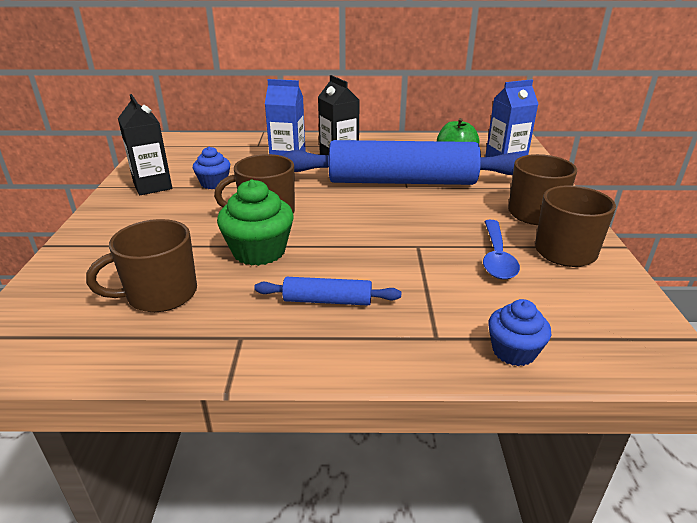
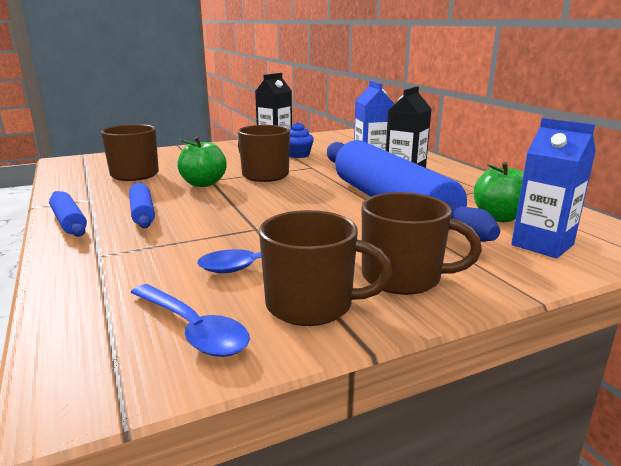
camera: 65 degrees right, 10 degrees down
green cupcake [217,180,294,266] -> green apple [177,137,227,187]
blue cupcake [488,299,551,366] -> none
none -> blue rolling pin [49,191,87,237]
none -> blue spoon [131,284,250,357]

